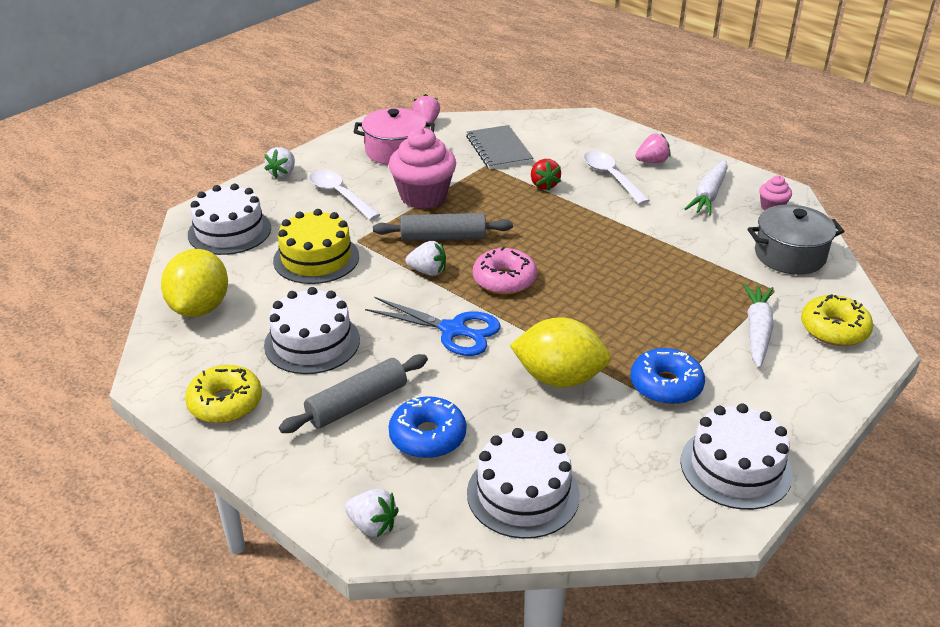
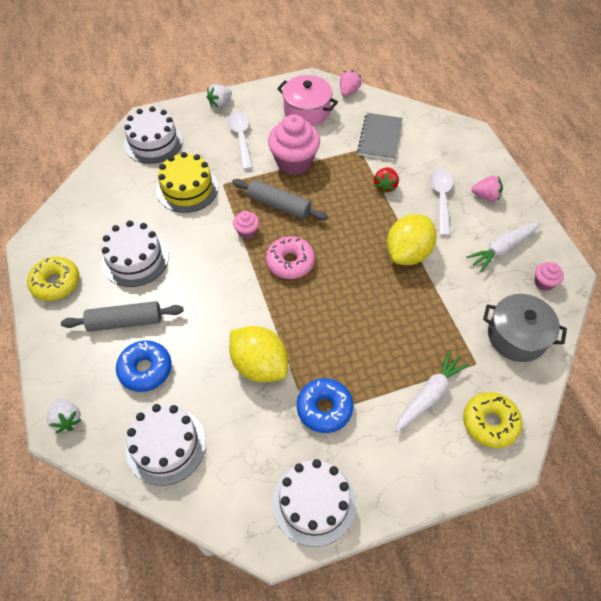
camera: 30 degrees right, 20 degrees up
yellow lemon [161,249,228,317] -> yellow lemon moved to [387,214,437,265]
blue scissors [365,297,500,356] -> none
white strawberry [406,241,446,276] -> pink cupcake [233,211,259,239]

